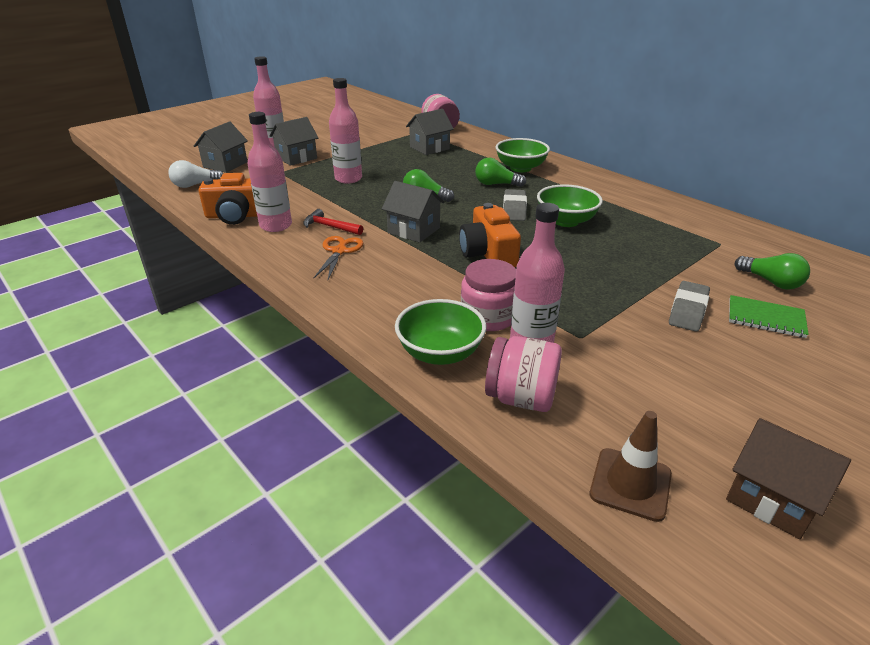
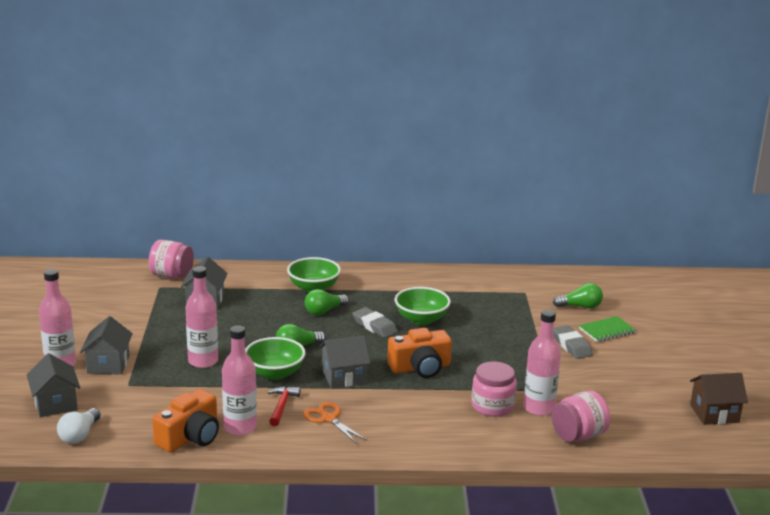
camera: 50 degrees left, 10 degrees down
red hammer [303,209,363,235] -> red hammer turned 120 degrees clockwise [268,386,301,426]
green bowl [395,299,486,365] -> green bowl moved to [245,337,306,380]
orange camera [459,203,521,267] -> orange camera turned 45 degrees counterclockwise [387,328,452,378]
brown traffic cone [590,411,672,522] -> none

